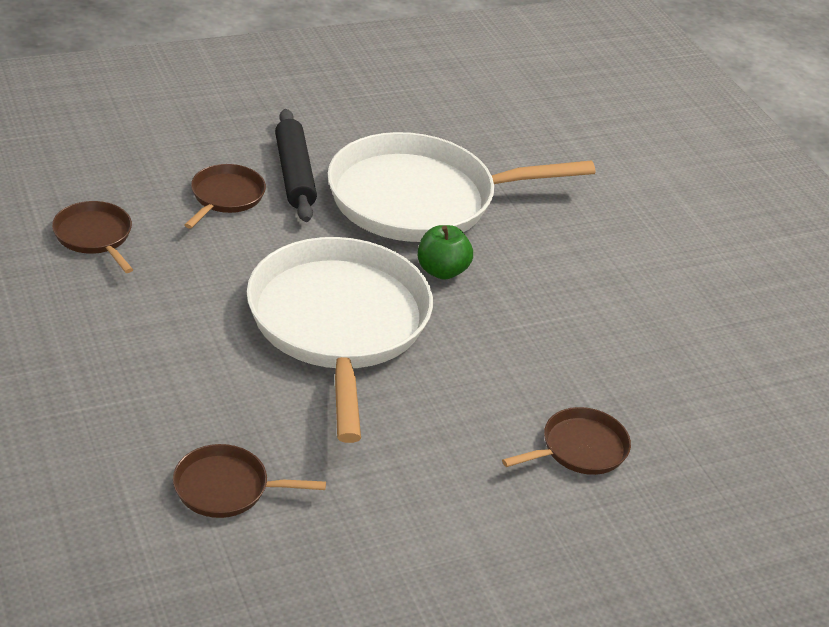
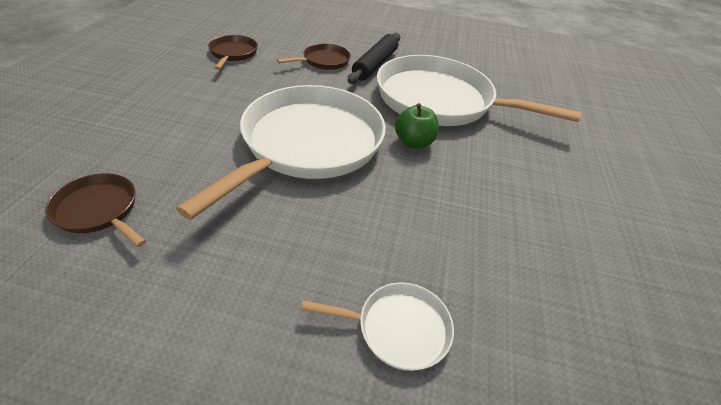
camera: 35 degrees right, 5 degrees up
brown pan [502,407,631,475] -> white pan [301,282,454,371]

